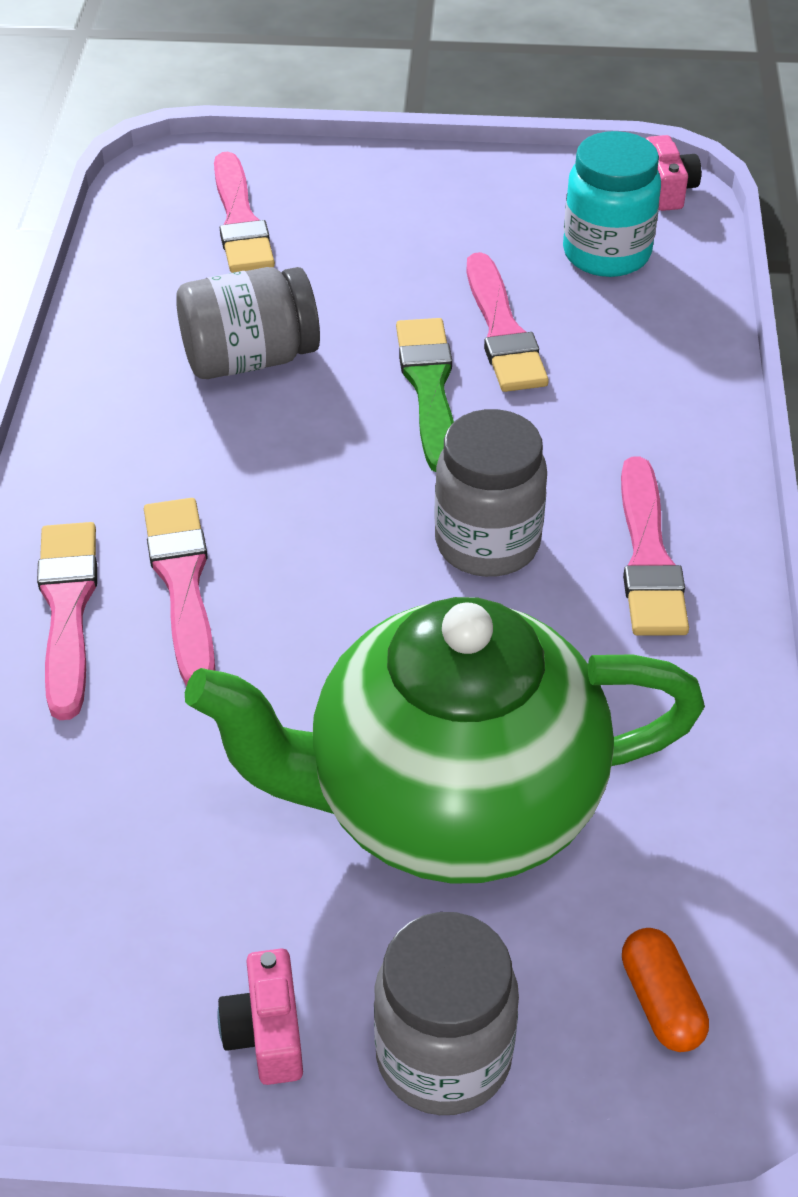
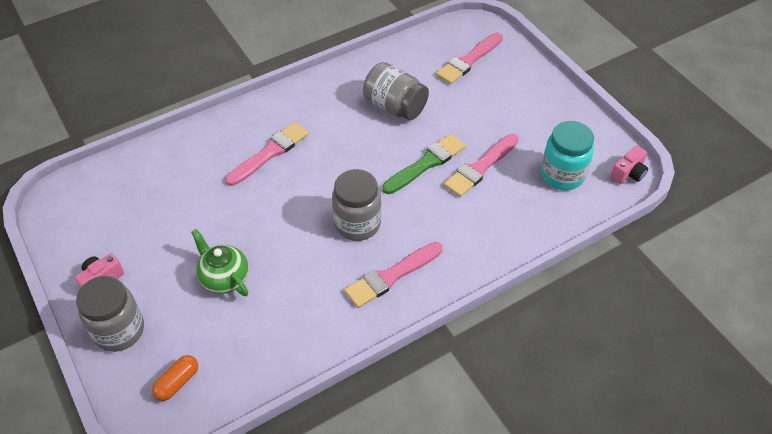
camera: 55 degrees right, 5 degrees up
pink brush [37,522,97,720] -> none
green teapot [185,597,705,884] -> green teapot [191,229,249,296], size x0.43

